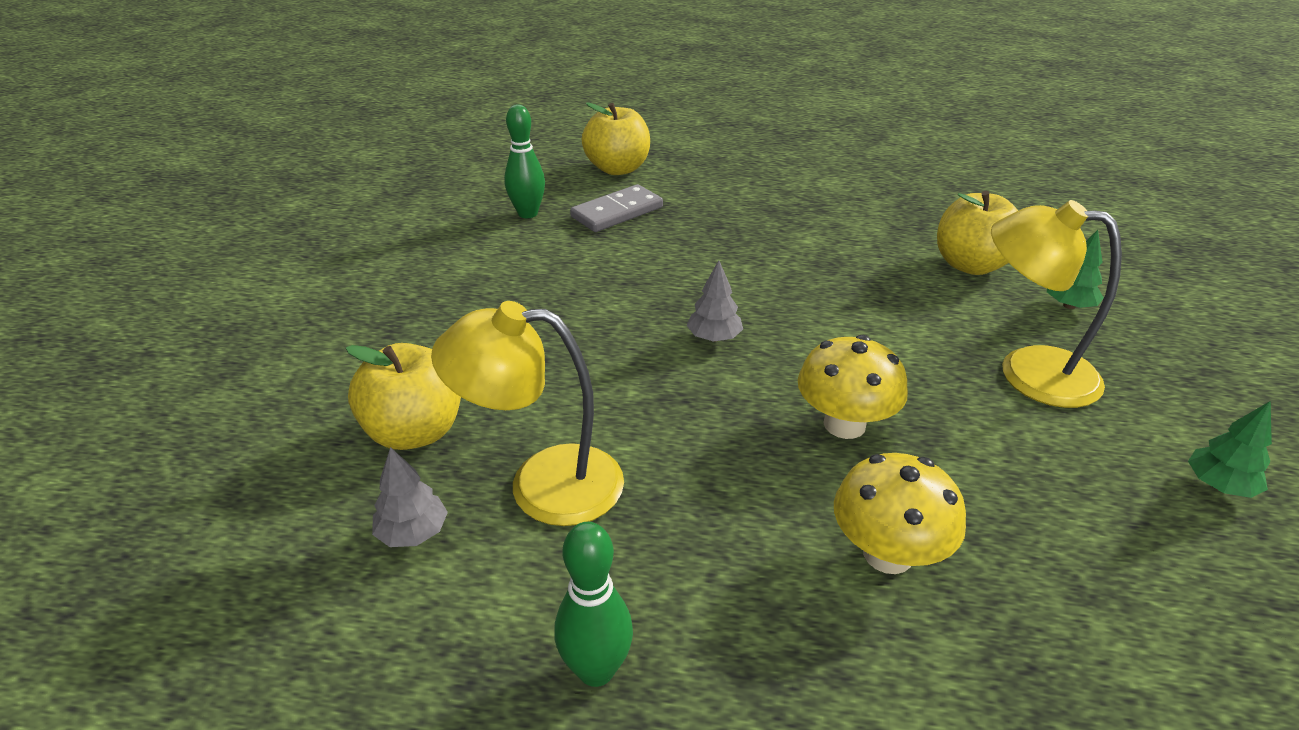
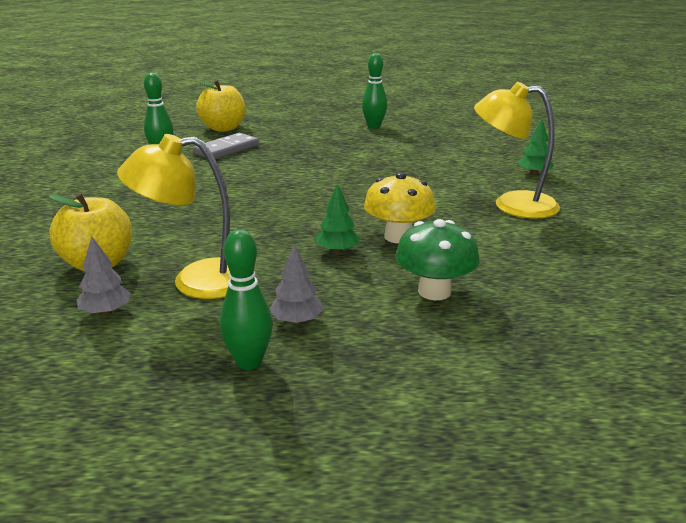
camera: 10 degrees left, 10 degrees down
grey tree [686,260,743,342] -> grey tree moved to [270,244,324,325]
yellow mushroom [834,453,966,574] -> green mushroom [395,219,480,300]
yellow apple [937,191,1018,275] -> none
green tree [1188,401,1272,498] -> green tree moved to [316,184,360,253]
none -> green bowling pin [362,53,387,129]

